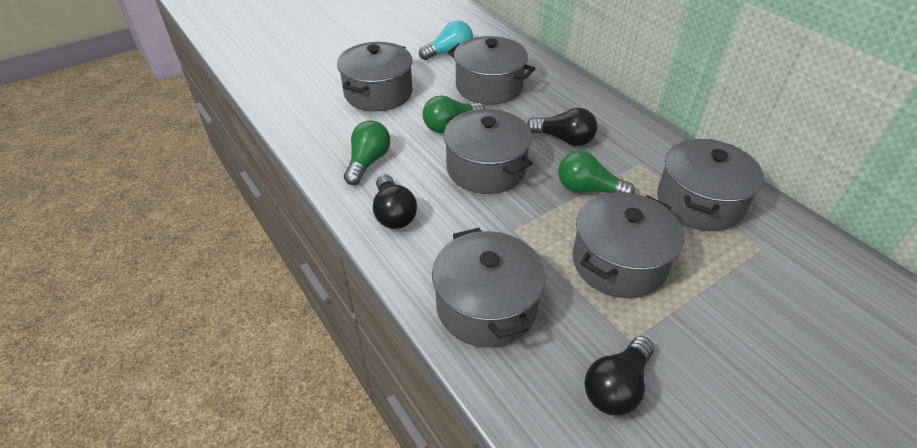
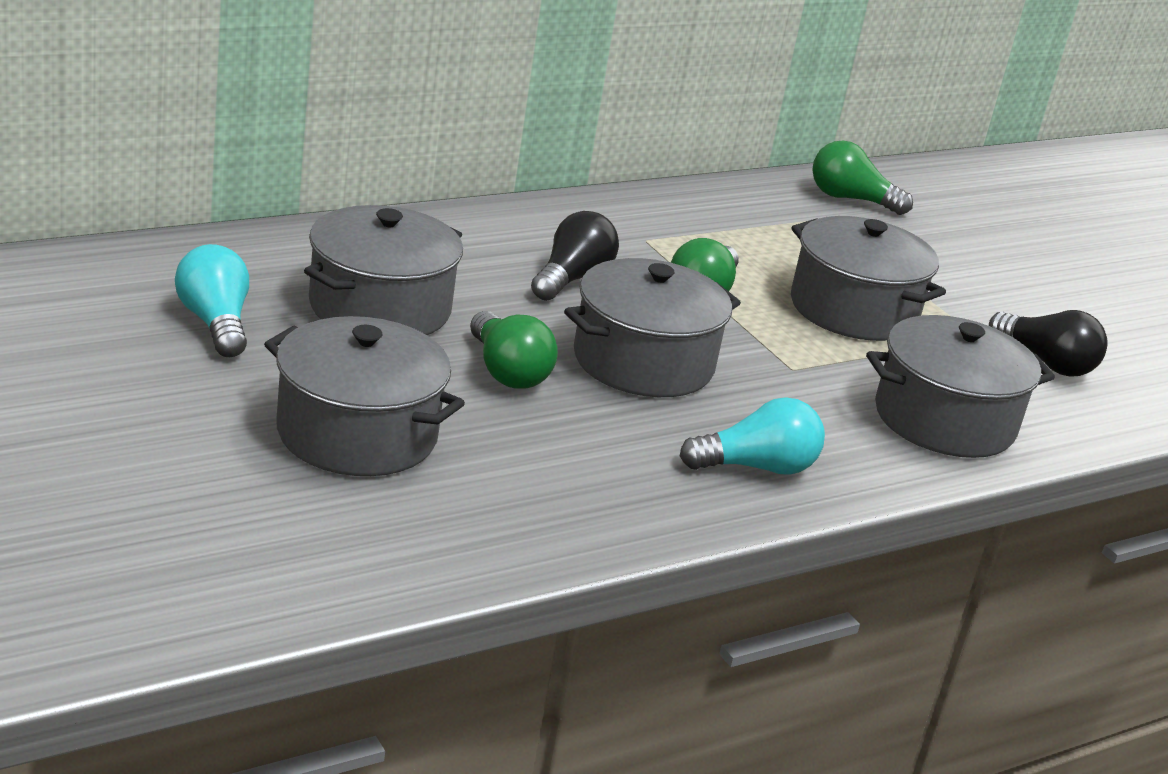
camera: 90 degrees left, 15 degrees down
green light bulb [344,120,390,185] -> green light bulb moved to [812,141,913,215]
black light bulb [373,174,417,229] -> turquoise light bulb [680,397,825,475]
grey pot [657,139,764,231] -> none

